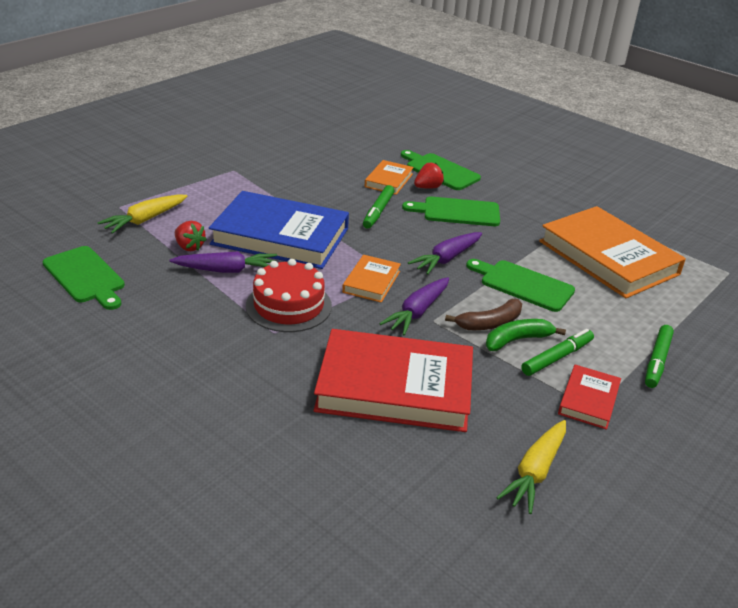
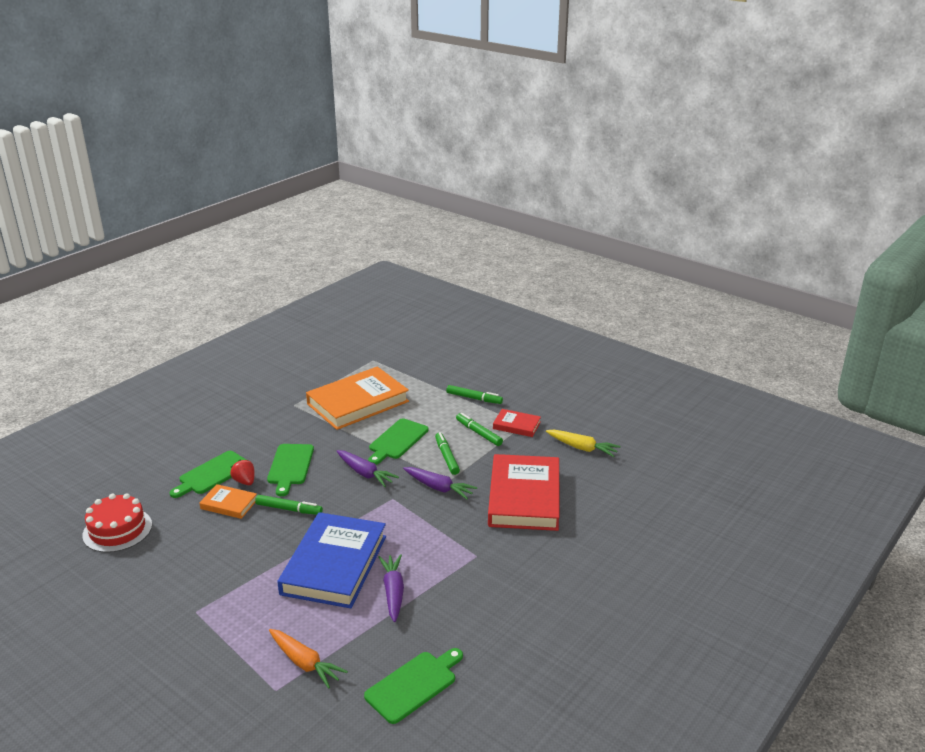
camera: 90 degrees left, 5 degrees down
yellow carrot [97,195,187,234] -> orange carrot [269,629,348,689]
red strawberry [175,221,207,251] -> none
red cake [246,259,332,332] -> red cake moved to [82,493,152,553]
orange book [342,255,401,303] -> none
brown banana [445,299,522,330] -> green marker [435,432,460,475]
green banana [486,319,566,351] -> none

